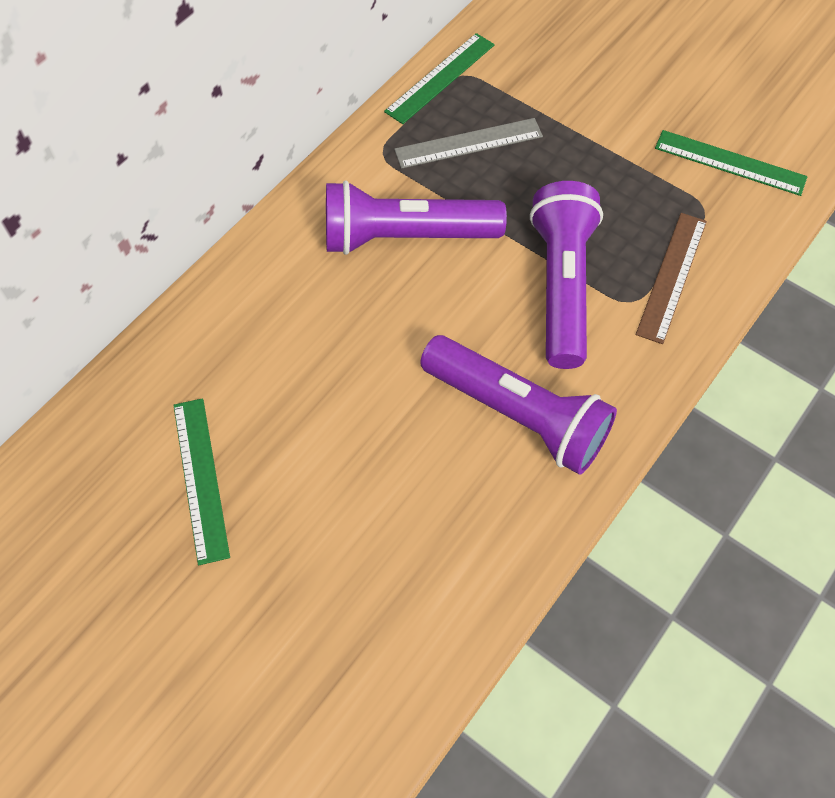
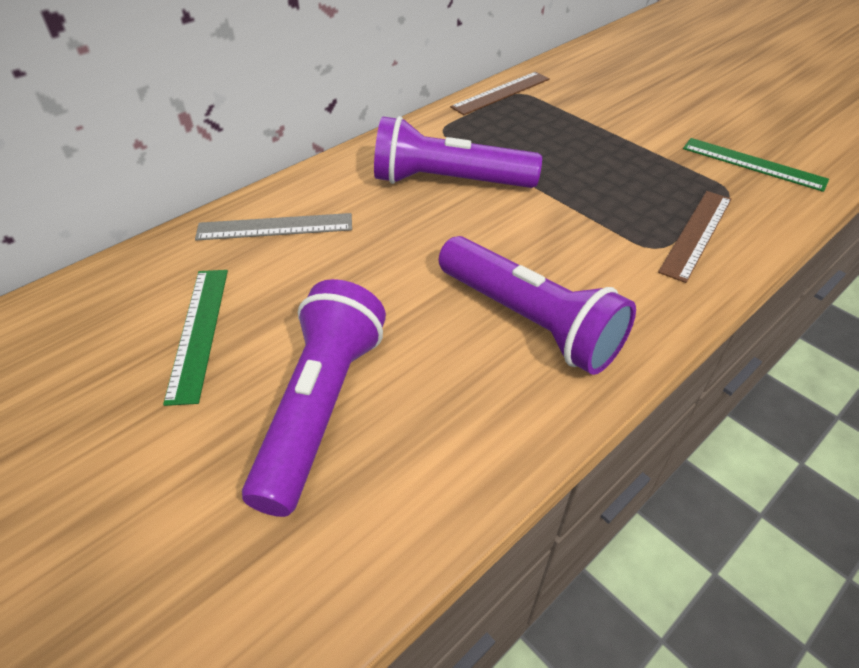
camera: 10 degrees right, 15 degrees down
green ruler [384,33,495,124] -> brown ruler [450,72,550,115]
grey ruler [394,118,543,169] -> grey ruler moved to [195,213,352,240]
purple flashlight [530,181,603,369] -> purple flashlight moved to [242,279,386,517]

